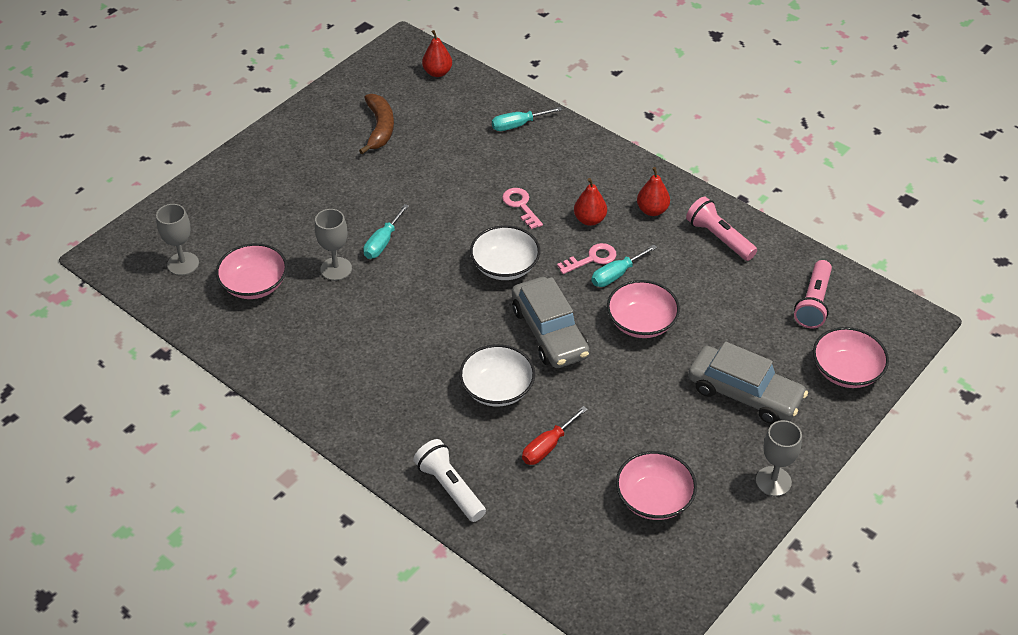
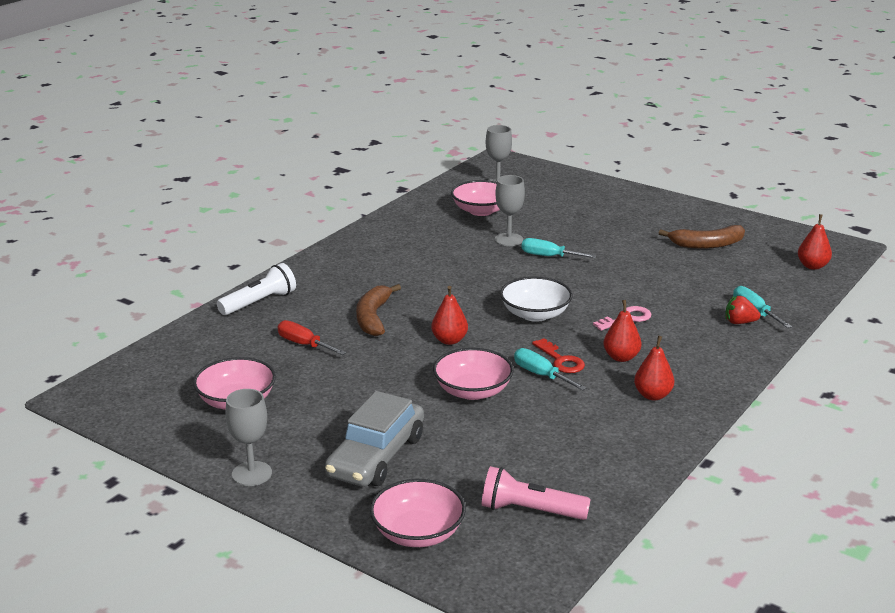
camera: 85 degrees right, 20 degrees down
white bowl [459,344,535,407] -> brown banana [356,284,401,336]
grey car [512,277,590,368] -> red pear [431,286,468,345]
pink key [557,243,616,274] -> red key [532,338,585,373]
pink flashlight [686,197,757,261] -> none
none -> red strawberry [726,296,760,324]

